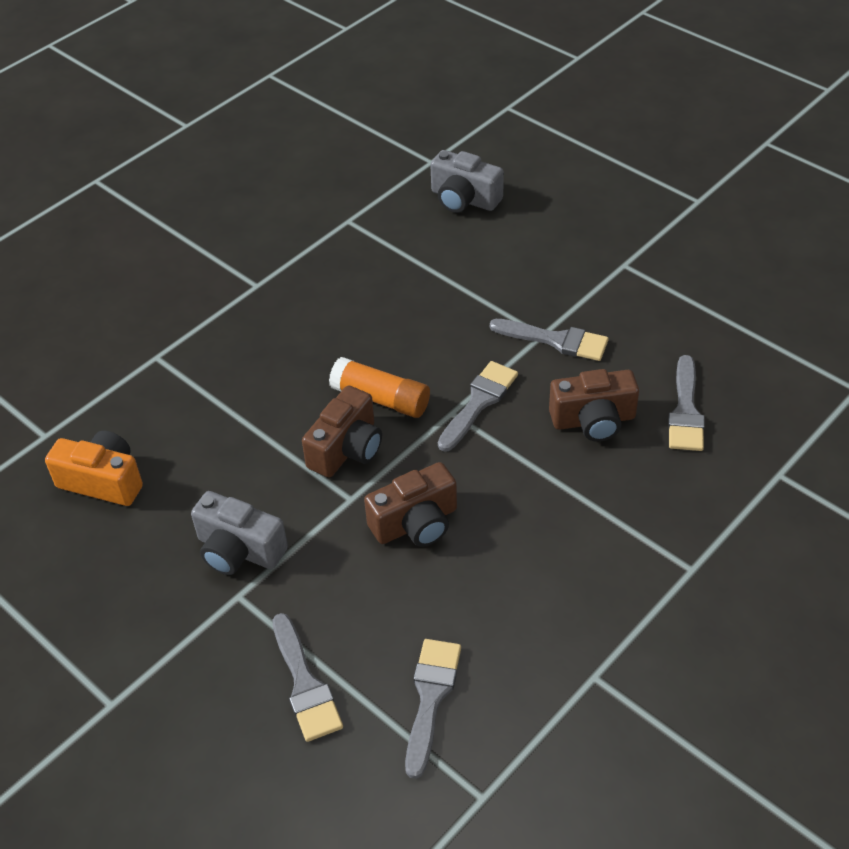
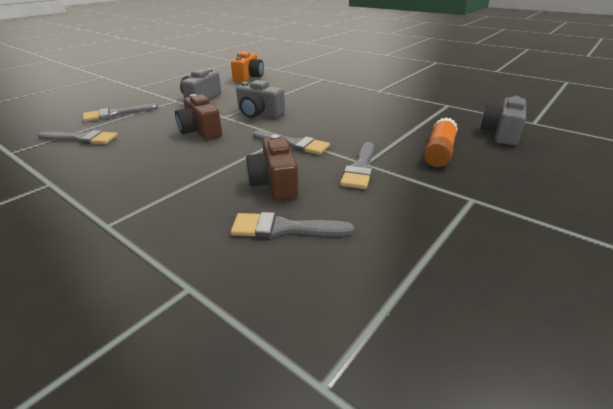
camera: 85 degrees right, 15 degrees down
brown camera [302,385,382,478] -> grey camera [236,80,285,118]
orange glue stick [329,357,430,418] -> orange glue stick moved to [424,117,458,167]

